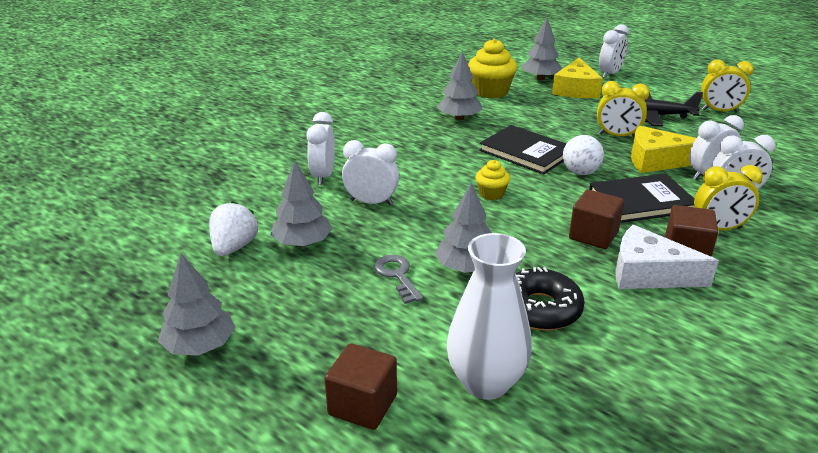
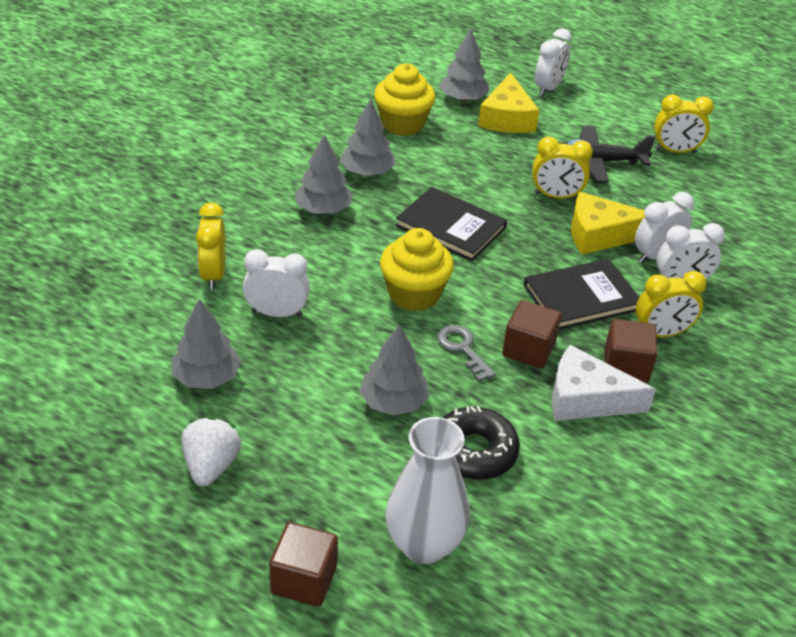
camera: 10 degrees left, 10 degrees up
grey tree [158,254,235,356] -> grey tree moved to [294,135,353,214]
white strawberry [209,201,258,256] -> white strawberry moved to [182,417,241,486]
white clock [307,112,335,185] -> yellow clock [196,202,225,290]
grey key [374,255,423,304] -> grey key moved to [437,325,496,382]
yellow cupcake [476,160,510,200] -> yellow cupcake [380,228,454,311], size x1.84
white ball [563,135,604,175] -> none

